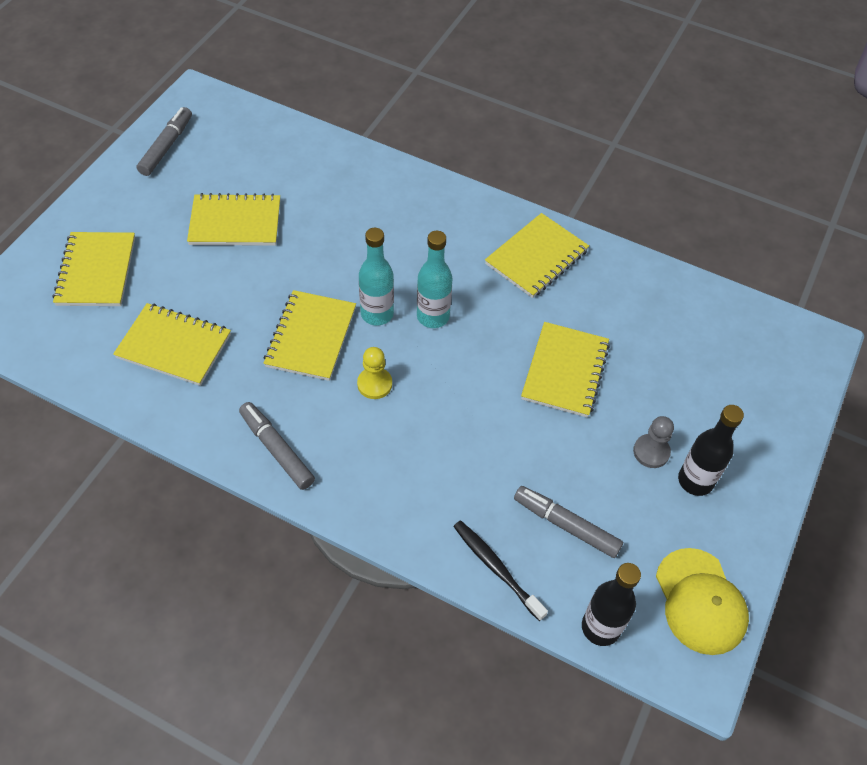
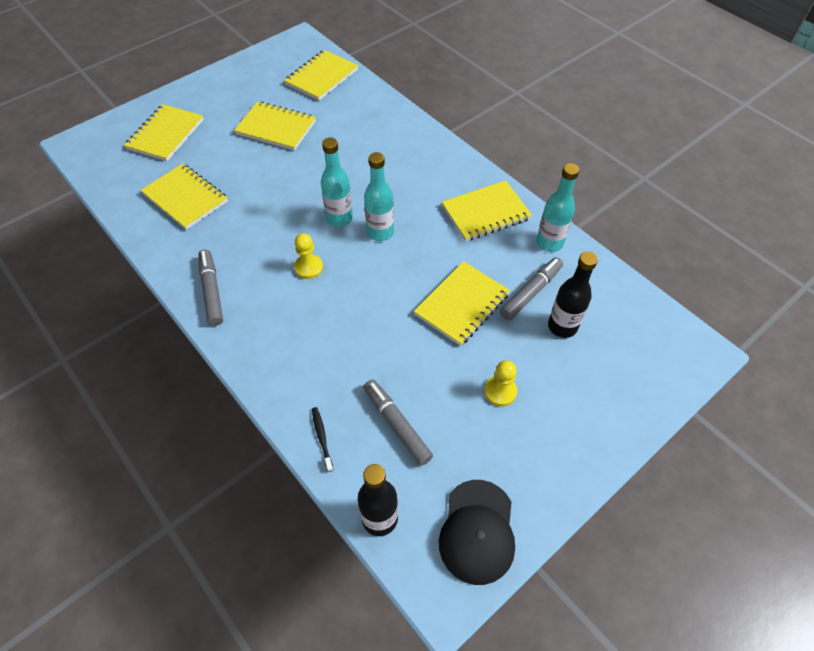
camera: 25 degrees right, 0 degrees up
grey marker [137,107,192,176] -> grey marker moved to [500,257,563,320]
yellow notebook [263,290,356,381] -> yellow notebook moved to [284,50,358,101]
black toothbrush [453,520,548,621] -> black toothbrush [312,407,333,472], size x0.63
grey pawn [633,416,674,468] -> yellow pawn [484,360,517,406]
yellow cap [656,548,749,655] -> black cap [439,480,515,585]
black bottle [678,405,744,496] -> black bottle moved to [548,252,598,338]
none -> turquoise bottle [536,163,579,252]

